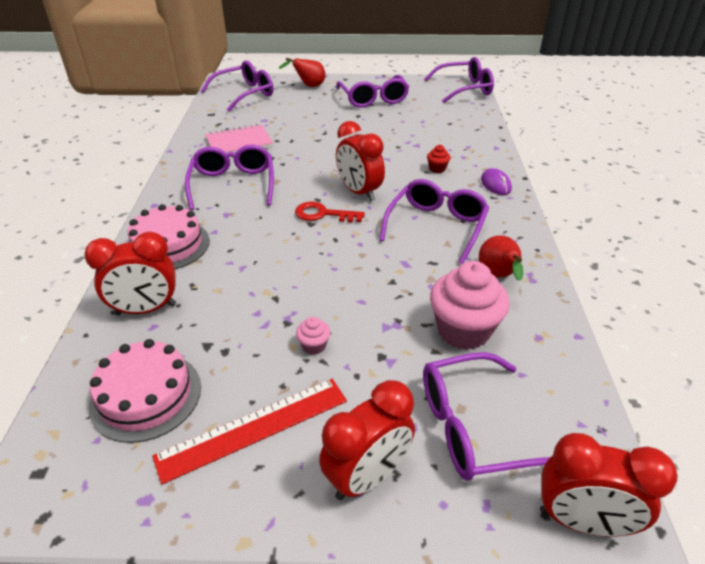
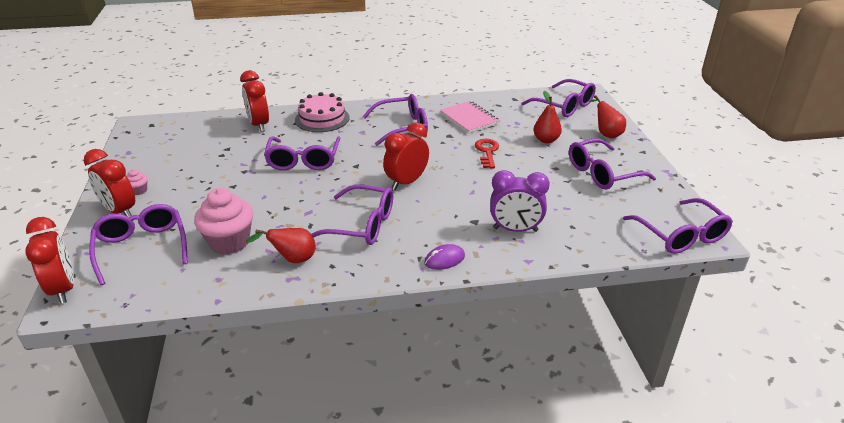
camera: 80 degrees right, 5 degrees down
pink cake [89,339,201,443] -> none
red ruler [152,379,347,485] -> none
red key [295,202,365,223] -> red key moved to [475,139,499,168]
pink cupcake [296,317,330,355] -> pink cupcake moved to [127,169,148,195]
red cupcake [427,145,450,173] -> none
red clock [540,433,677,536] -> red clock turned 150 degrees clockwise [26,217,74,304]
none -> purple glasses [264,136,340,170]
none -> purple clock [490,170,550,232]
none -> red pear [533,91,562,143]

